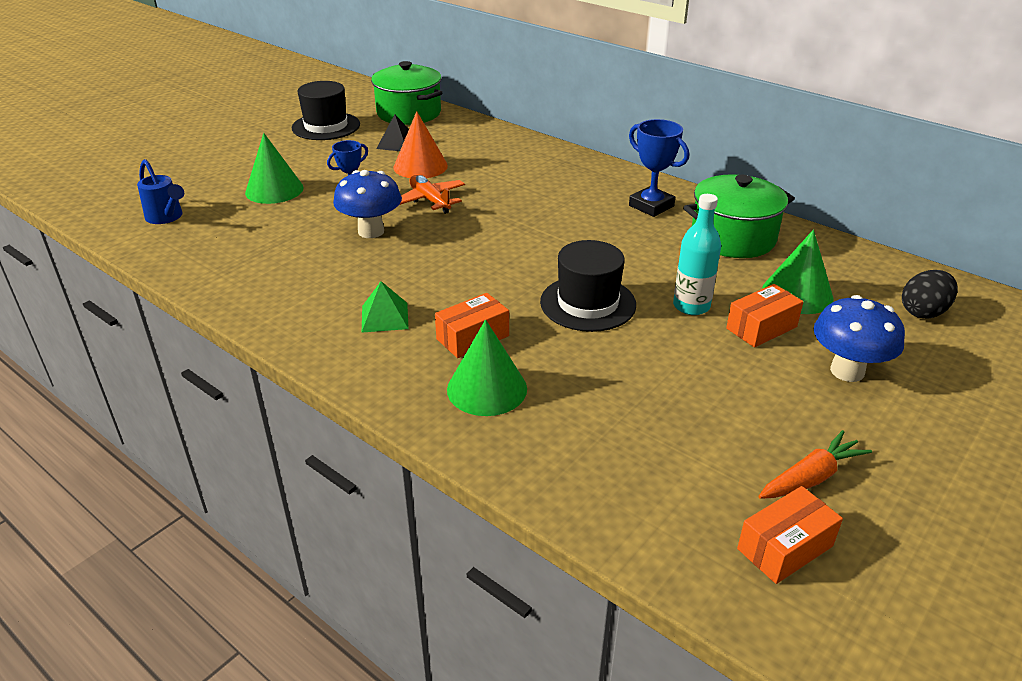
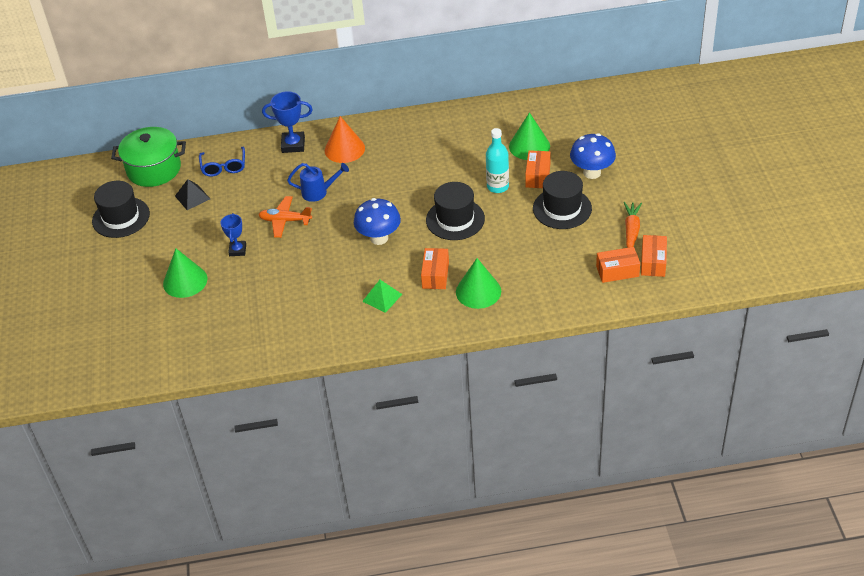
camera: 45 degrees left, 10 degrees up
blue watering can [137,159,184,224] -> blue watering can moved to [287,163,349,202]
blue mushroom [333,170,402,238] -> blue mushroom moved to [354,198,401,245]
orange cone [393,111,448,178] -> orange cone moved to [325,116,365,163]
blue trophy [629,119,689,217] -> blue trophy moved to [262,91,313,153]
green pot [683,174,795,258] -> none
black egg [902,270,958,319] -> none
none -> blue glasses [199,147,245,177]
none -> black hat [533,171,592,229]
none -> orange box [596,247,640,283]

